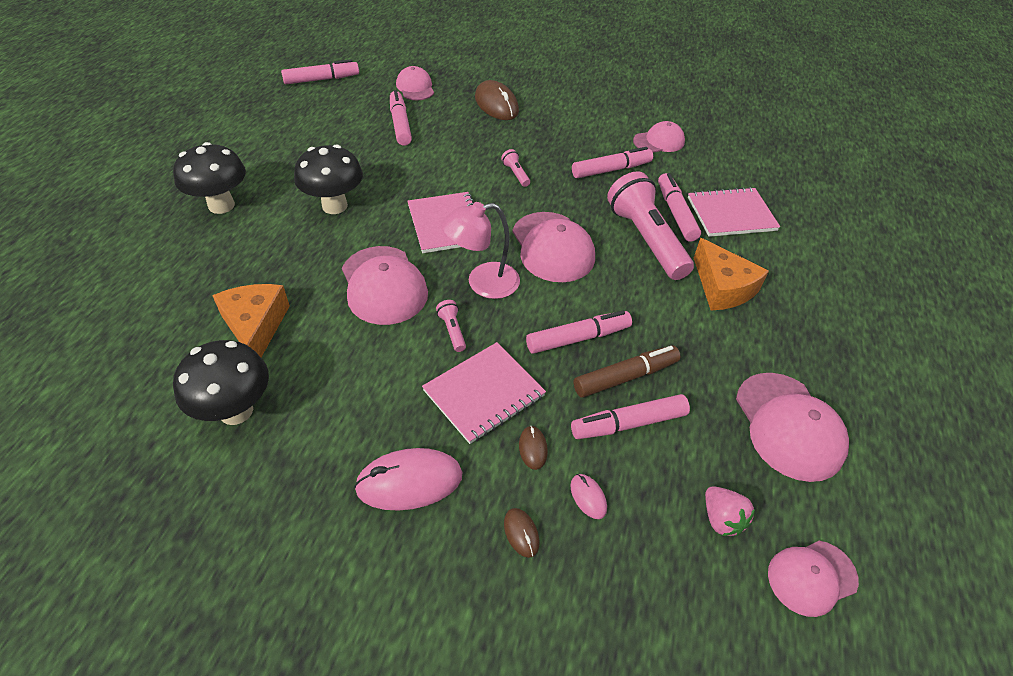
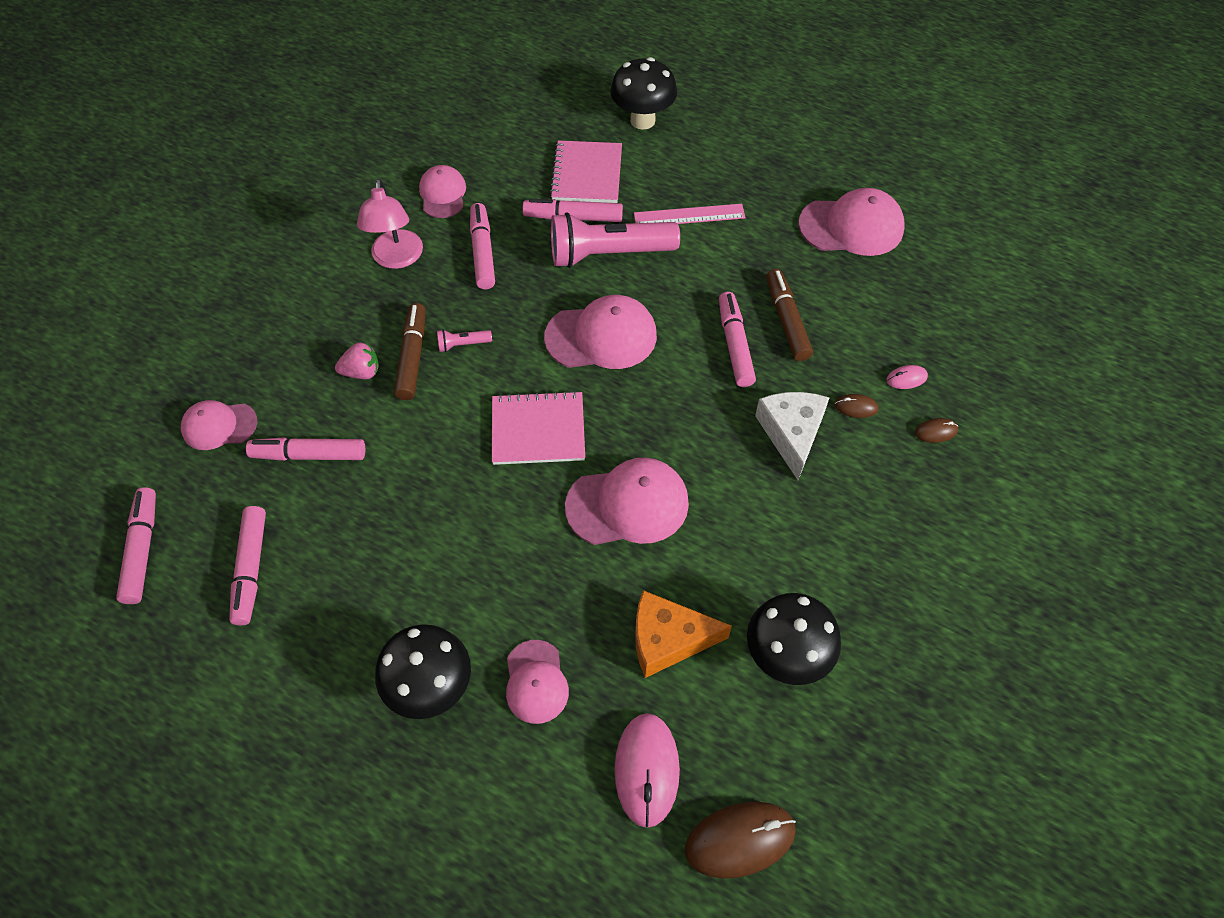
camera: 75 degrees left, 10 degrees up
black mushroom [294,144,363,214] -> black mushroom moved to [610,57,677,130]
pink mouse [354,448,462,511] -> pink mouse moved to [614,713,680,828]
pink notebook [422,342,546,444] -> white cheese [755,392,829,480]
pink flashlight [436,300,466,352] -> none
pink lamp [441,202,520,299] -> pink lamp moved to [357,179,423,269]
brown mouse [475,80,519,120] -> brown mouse moved to [685,802,796,879]
pink marker [571,394,690,439] -> pink marker moved to [229,506,266,625]
orange cheese [694,238,769,310] -> pink ruler [634,204,745,224]
pink strawberry [705,486,755,536] -> pink strawberry moved to [335,343,379,379]
pink cap [768,541,859,617] -> pink cap moved to [506,640,569,724]
none -> brown marker [394,303,426,400]

